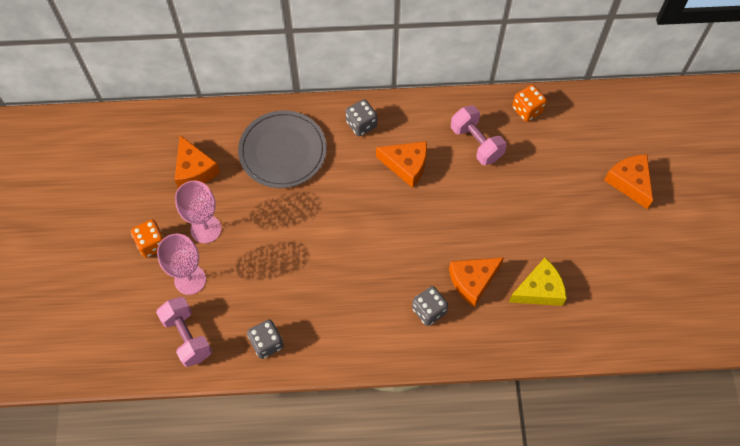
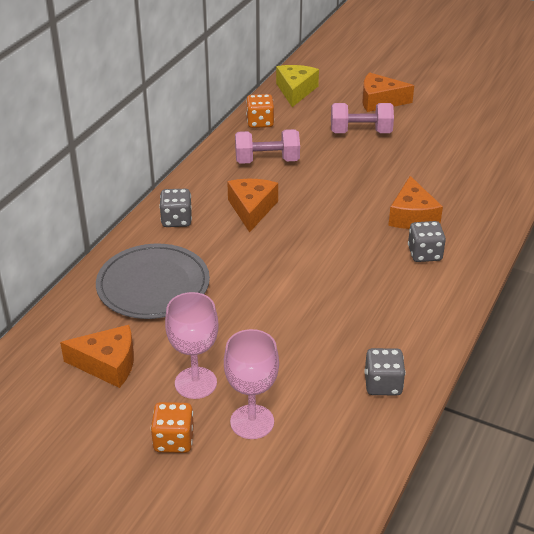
camera: 60 degrees left, 25 degrees down
pink dumbbell [156,297,212,367] -> pink dumbbell moved to [331,103,394,133]
orange cheese [376,141,427,188] -> orange cheese turned 45 degrees counterclockwise [227,179,278,232]
yellow cheese [509,258,567,306] -> yellow cheese moved to [276,65,319,107]

